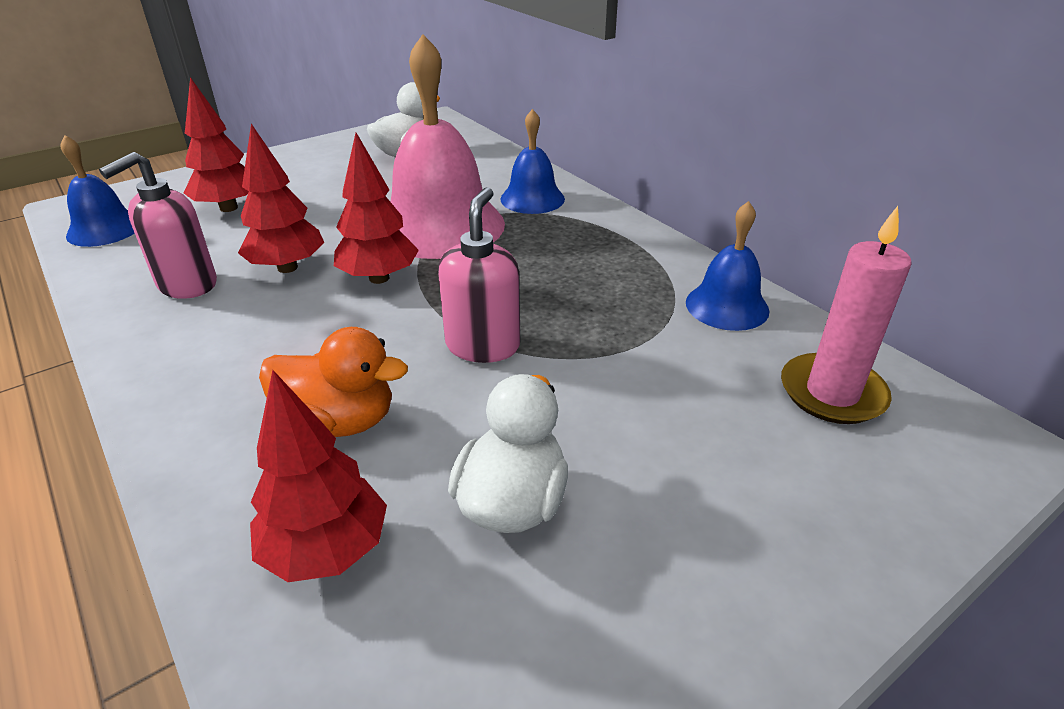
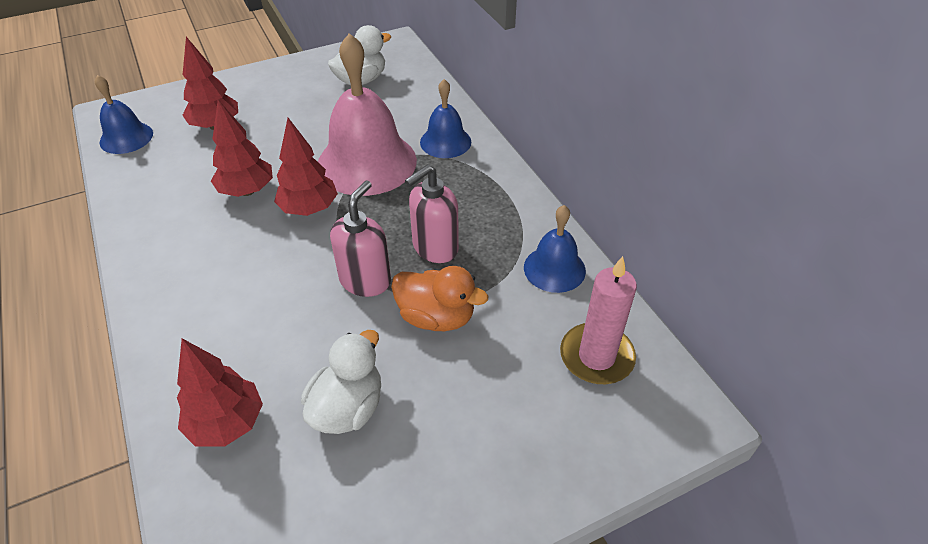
camera: 10 degrees right, 10 degrees up
pink soap dispenser [99,152,217,299] -> pink soap dispenser moved to [405,165,459,263]
orange duck [259,327,408,437] -> orange duck moved to [391,266,488,331]

